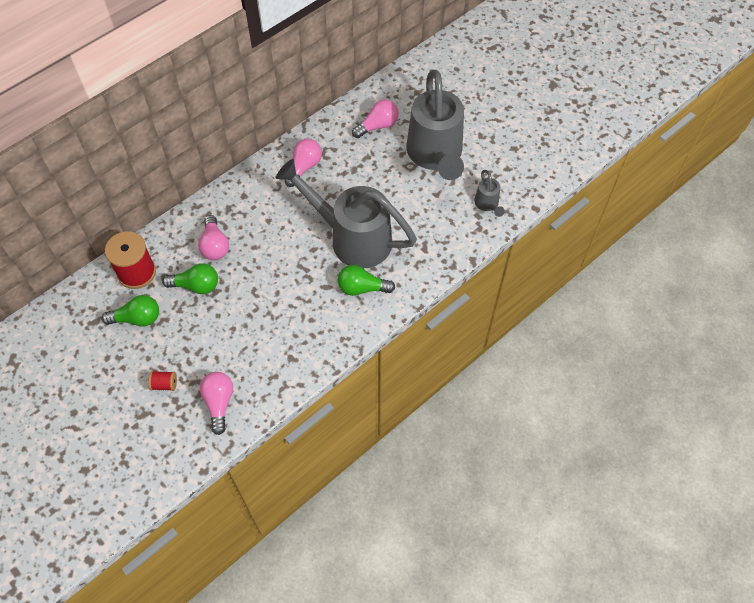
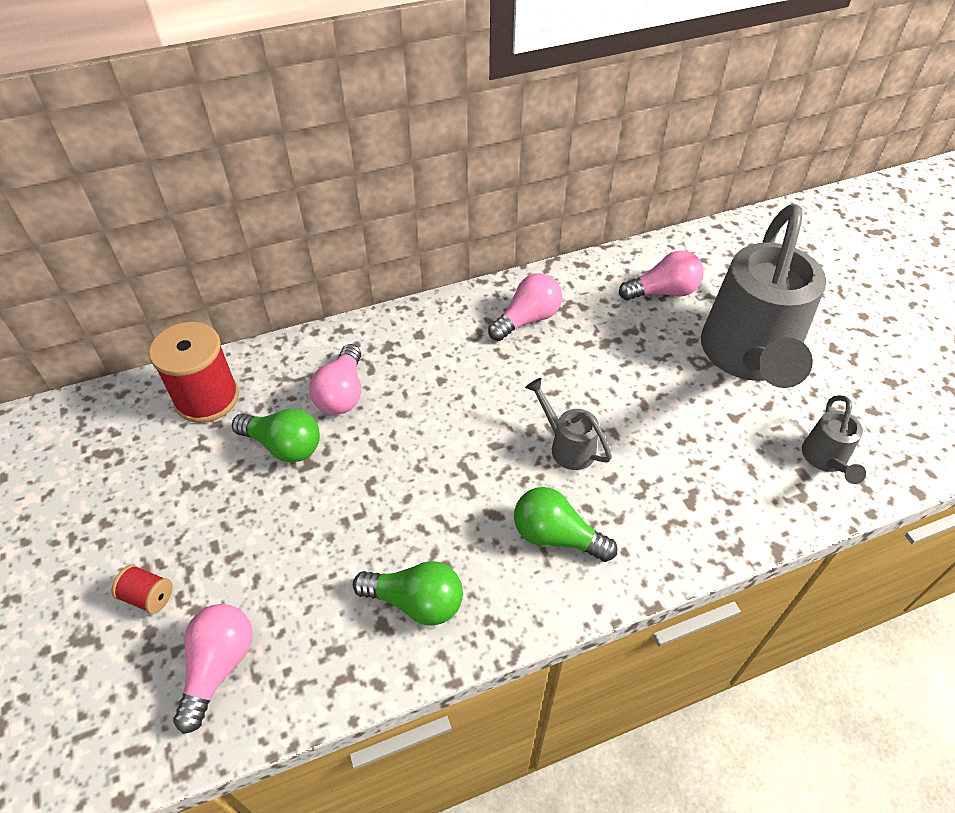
camera: 20 degrees right, 10 degrees down
green light bulb [102,295,159,326] -> green light bulb moved to [353,561,463,626]
grey watering can [276,159,417,268] -> grey watering can [525,378,612,470], size x0.42

